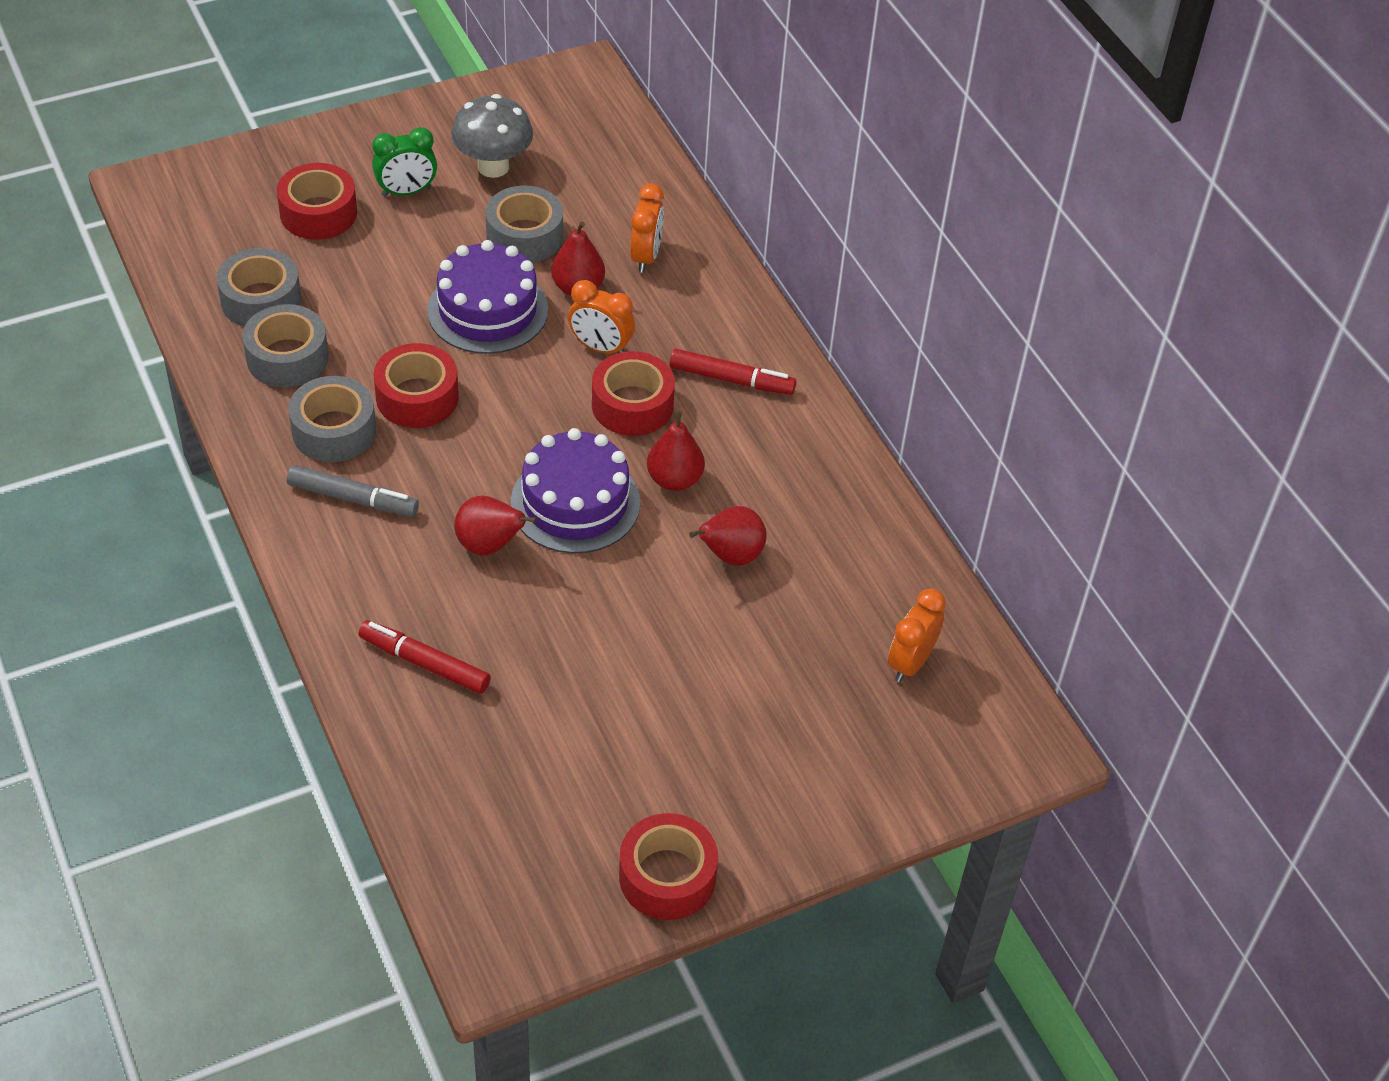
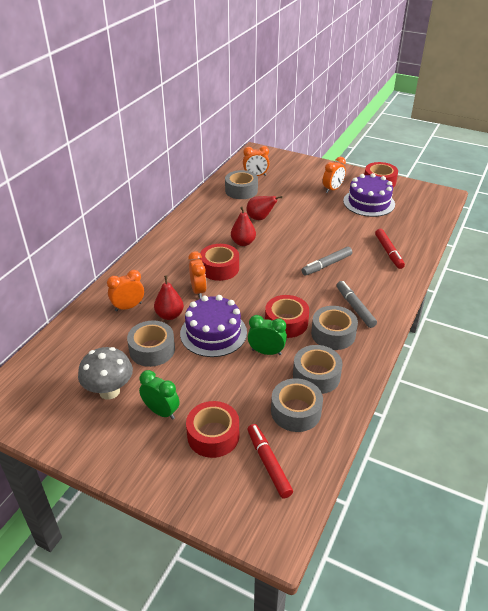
camera: 125 degrees left, 10 degrees down
red pear [454,496,537,555] -> grey marker [301,247,352,275]
purple cake [511,428,640,554] -> purple cake moved to [343,173,395,217]
red marker [670,349,797,395] -> red marker moved to [247,424,293,498]
none -> grey tape [225,170,258,199]
none -> green clock [248,315,287,355]
none -> orange clock [323,157,346,193]

